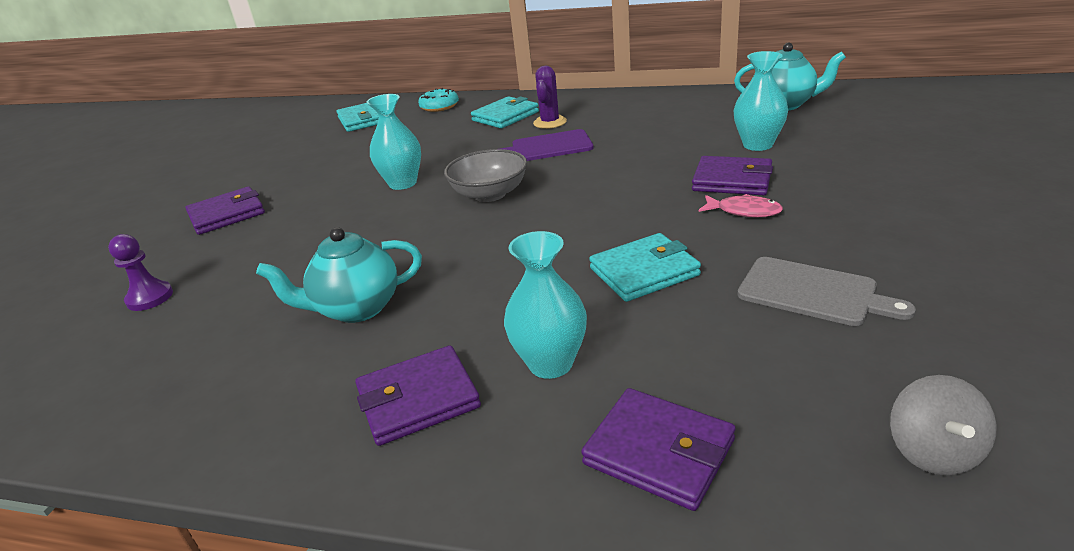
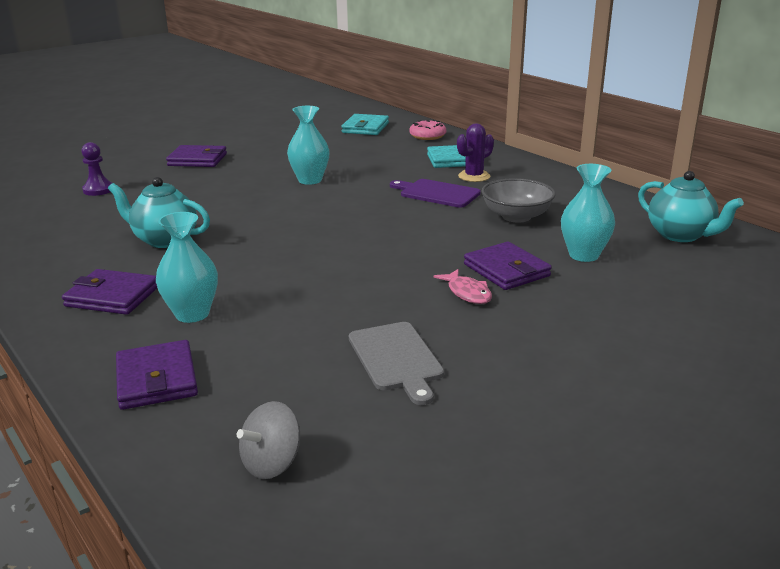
camera: 35 degrees right, 5 degrees down
turquoise donut [418,88,459,112] -> pink donut [409,120,446,140]
grey bowl [444,149,527,202] -> grey bowl moved to [481,178,555,223]
turquoise wallet [589,233,701,302] -> none

